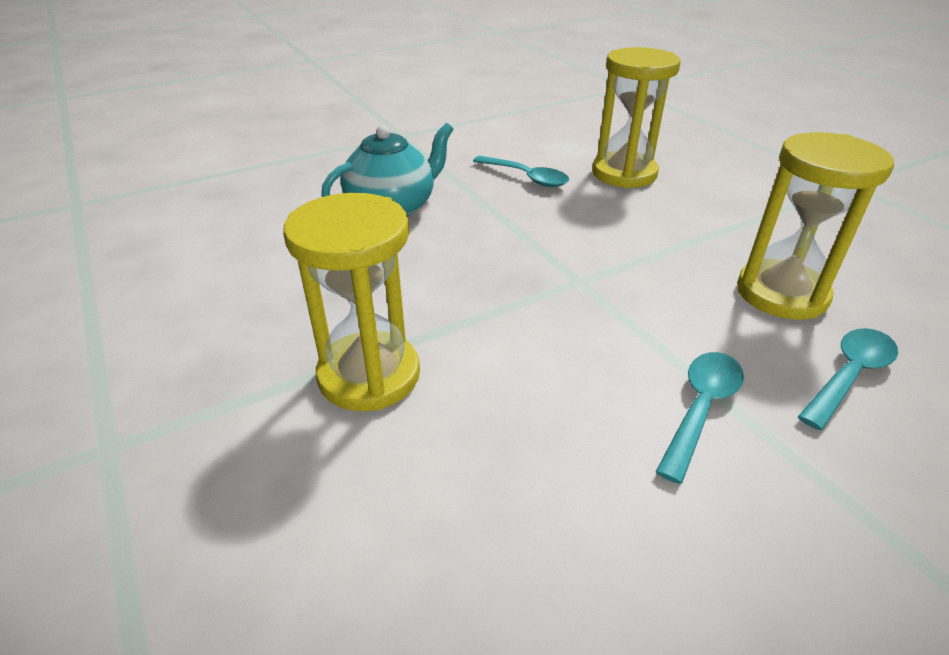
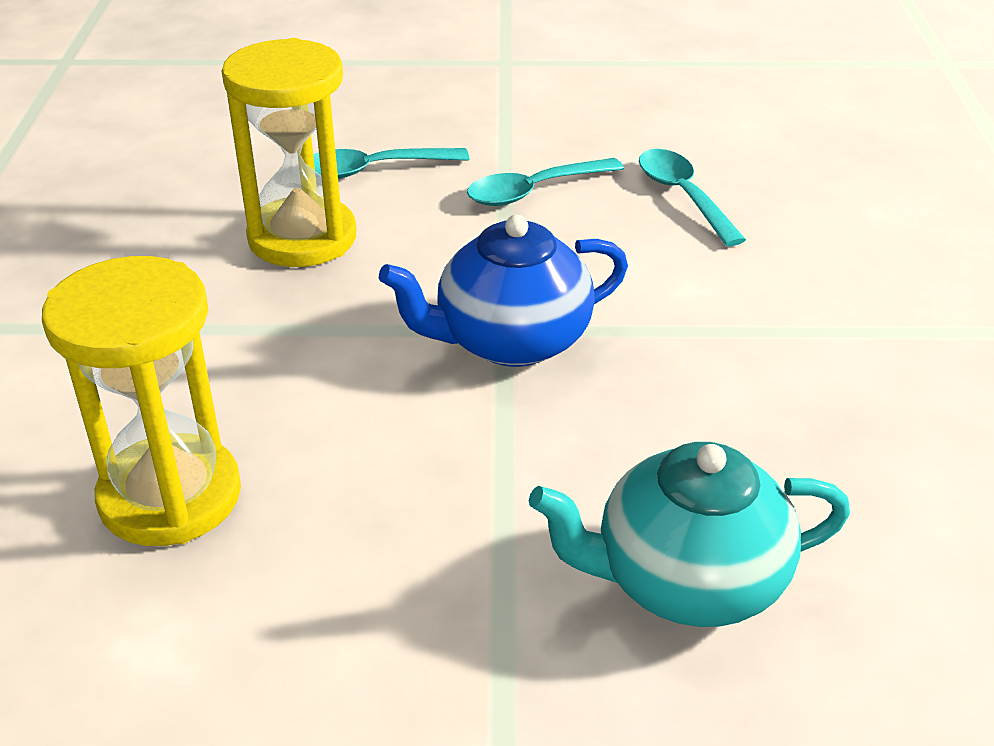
camera: 150 degrees left, 0 degrees up
yellow hourglass [283,193,420,411] -> none
turquoise spoon [473,156,569,187] -> turquoise spoon moved to [639,149,746,246]
none -> blue teapot [379,215,628,367]

